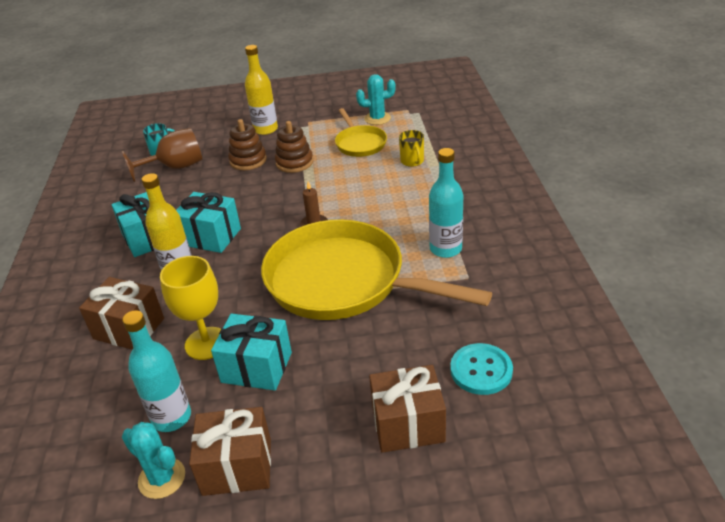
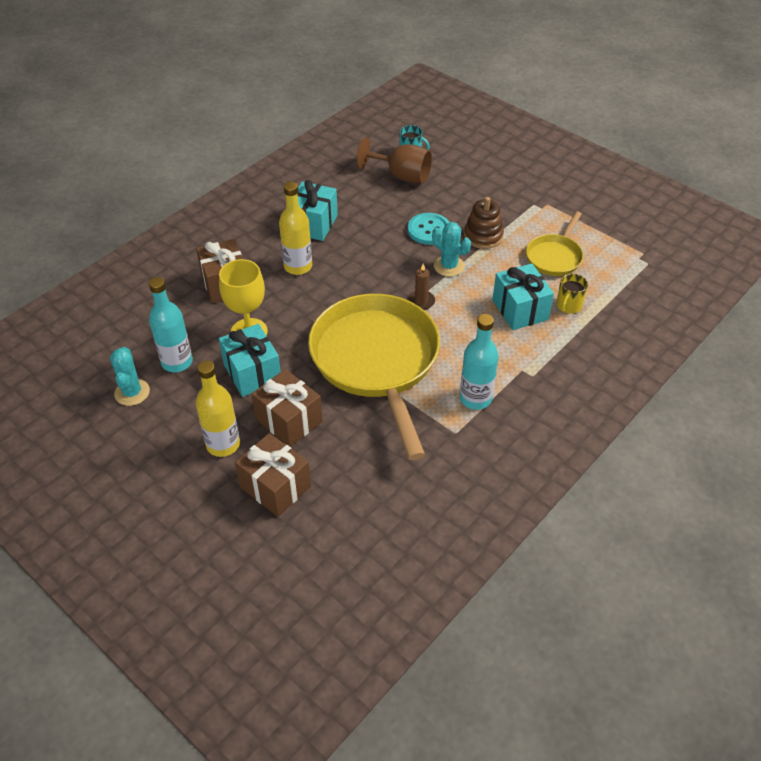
camera: 45 degrees right, 10 degrees up
turquoise gift [176,192,241,253] -> turquoise gift moved to [492,264,554,330]
brown gift [189,407,271,496] -> brown gift moved to [252,369,322,447]
brown stacking toy [228,119,267,170] -> none
yellow bottle [245,45,278,135] -> yellow bottle moved to [196,361,240,457]
turquoise cactus [356,74,396,125] -> turquoise cactus moved to [432,222,471,277]
turquoise button [450,343,513,395] -> turquoise button moved to [408,213,450,245]

